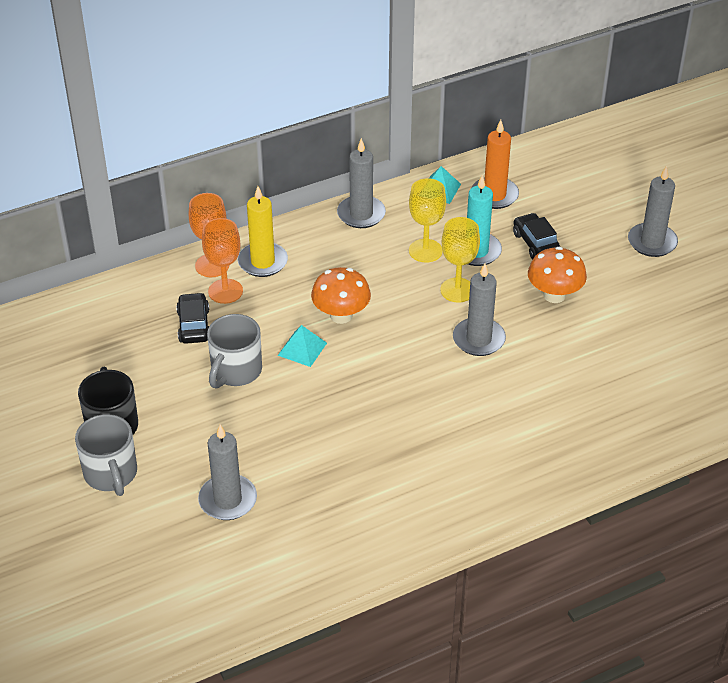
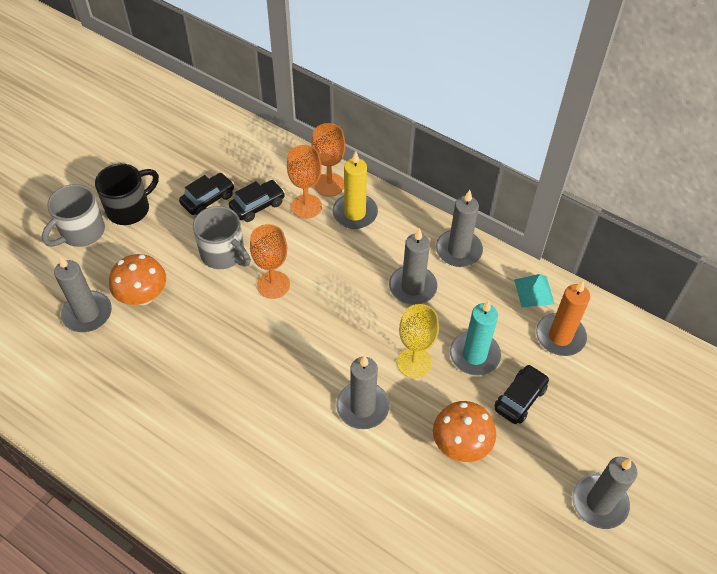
camera: 60 degrees right, 10 degrees up
grey mug [207,314,262,389] -> grey mug turned 135 degrees counterclockwise [193,206,251,269]
turquoise pyramid [277,325,327,367] -> orange goblet [250,224,290,299]
orange mushroom [311,267,371,324] -> orange mushroom moved to [109,254,166,305]
yellow goblet [409,178,446,263] -> none
none -> black car [179,173,234,215]
none -> grey candle [389,228,437,305]

